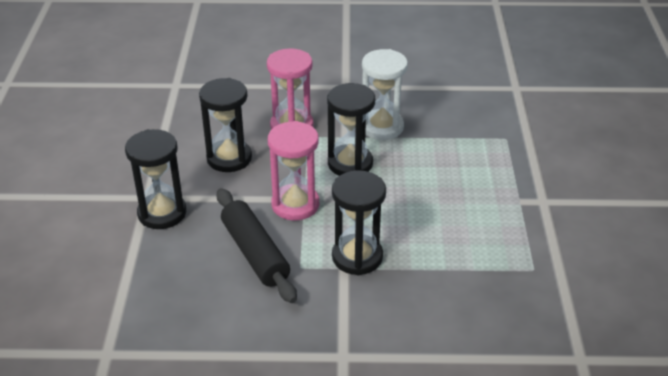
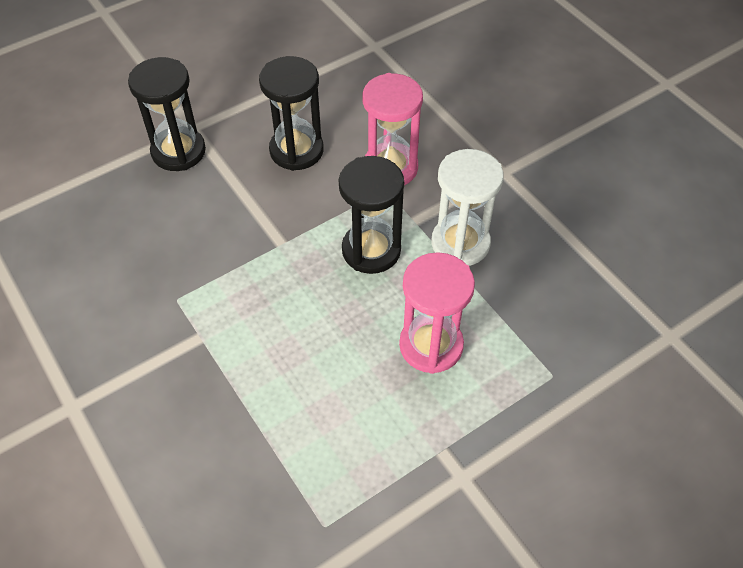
camera: 55 degrees right, 15 degrees up
black rolling pin [217,188,297,303] -> none
pink hourglass [268,121,319,220] -> pink hourglass moved to [399,252,475,374]
black hourglass [332,170,386,275] -> none

